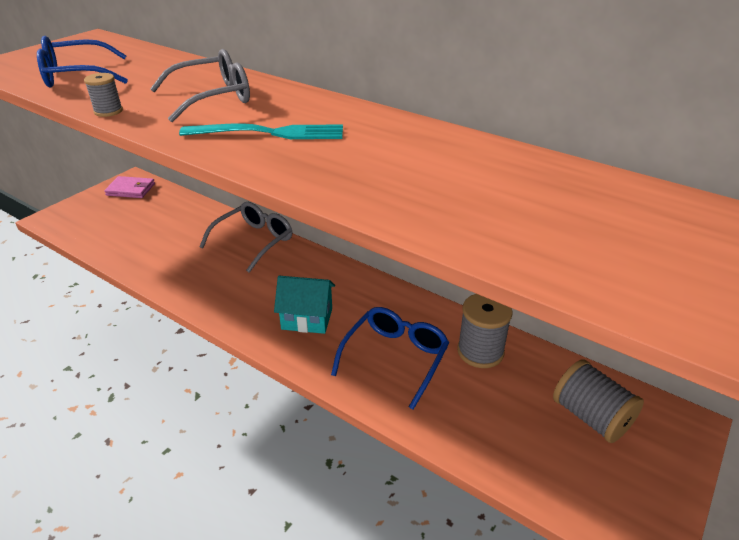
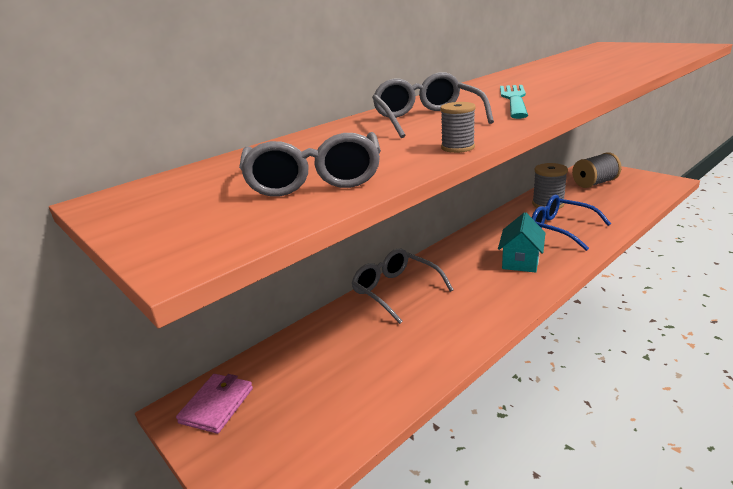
camera: 75 degrees left, 10 degrees down
blue glasses [37,36,128,88] -> grey glasses [239,132,381,196]

